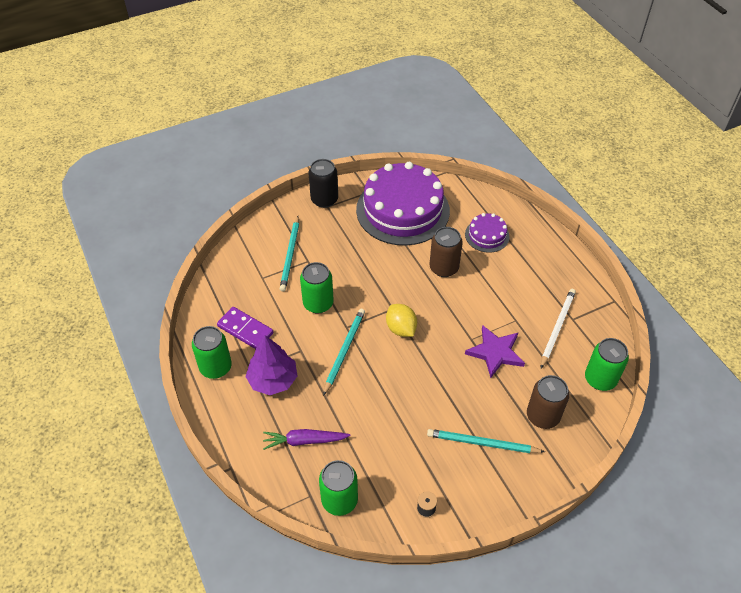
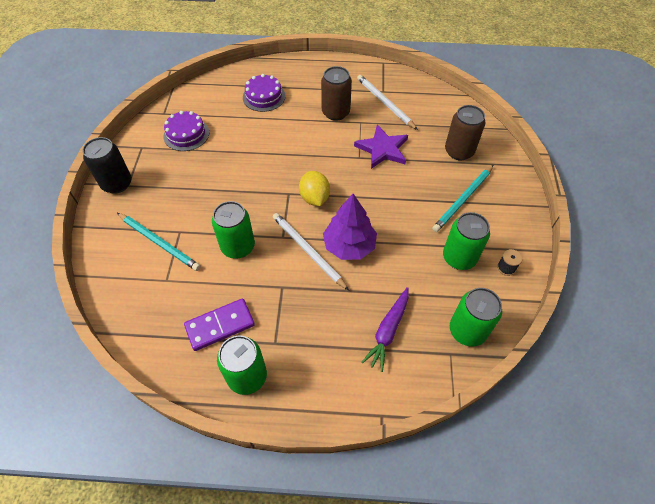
camera: 60 degrees left, 5 degrees up
purple tree [245,335,297,395] -> purple tree moved to [323,194,377,260]
turquoise pencil [323,309,365,396] -> white pencil [273,213,349,291]
purple cake [356,162,450,246] -> purple cake [163,111,209,151], size x0.46
yellow lemon [386,304,417,337] -> yellow lemon turned 75 degrees clockwise [299,171,330,206]
brown can [430,227,463,277] -> brown can moved to [321,66,352,121]
green can [585,338,629,391] -> green can moved to [443,212,490,270]

